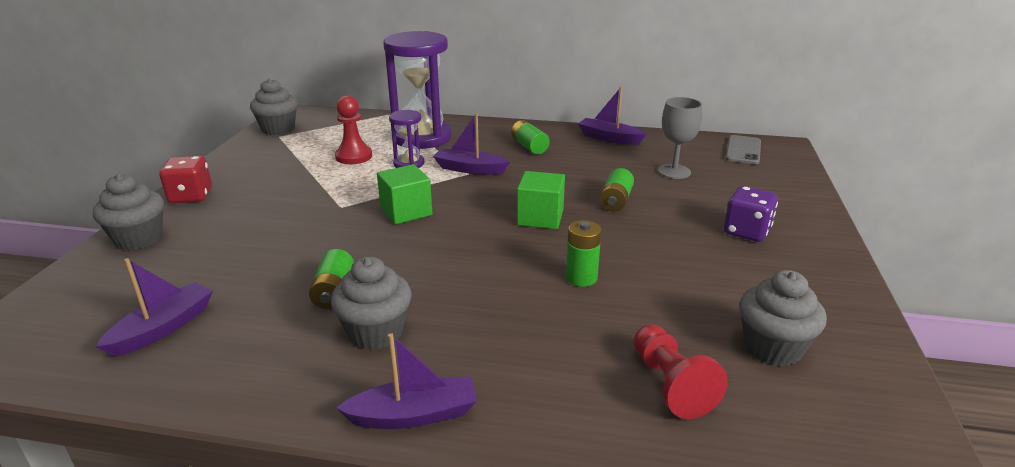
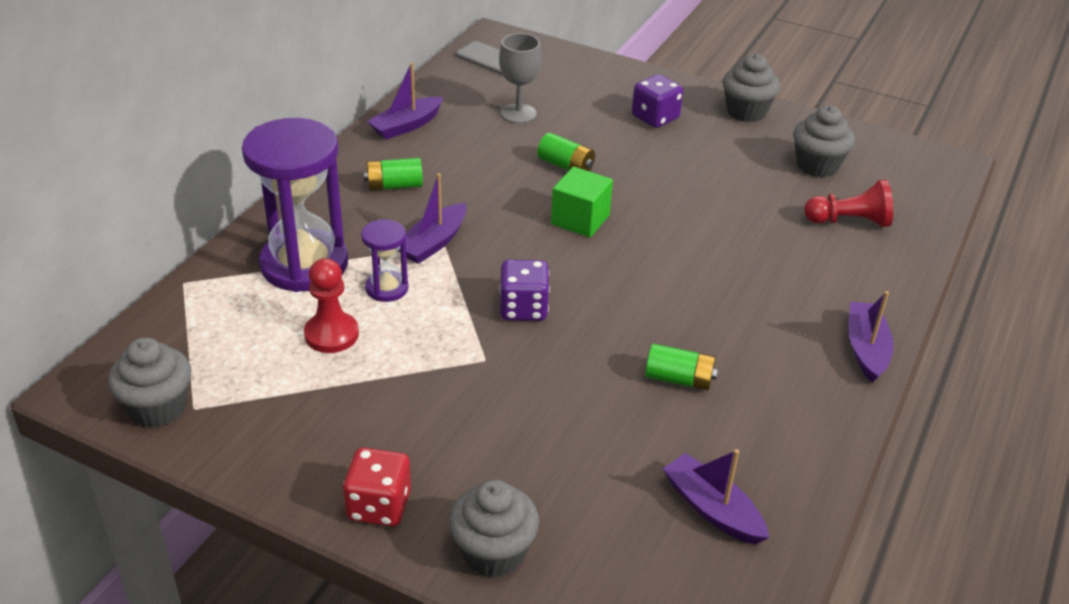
camera: 75 degrees left, 10 degrees up
grey cupcake [331,257,411,350] -> grey cupcake moved to [723,54,780,122]
green cube [377,164,432,224] -> purple dice [500,259,550,321]
green battery [566,220,601,287] -> none

